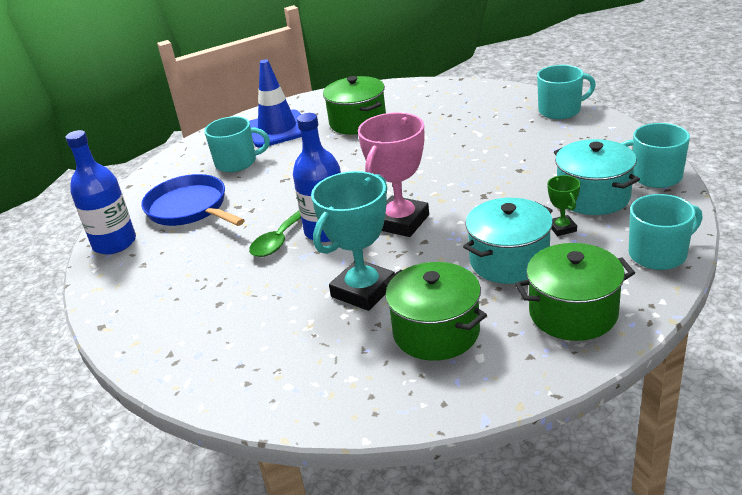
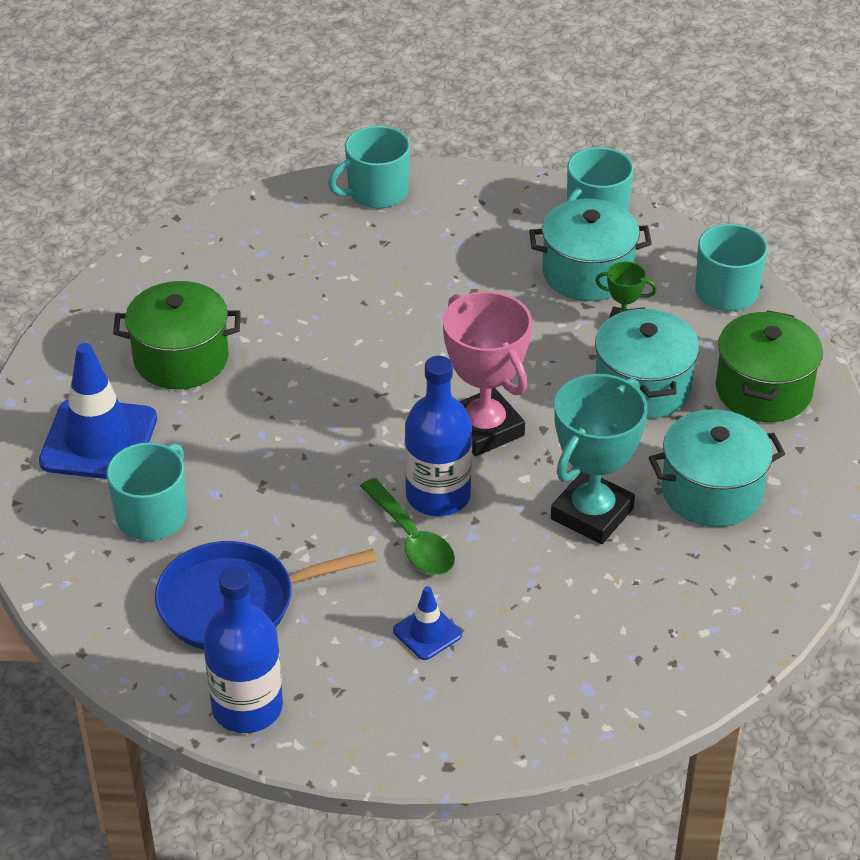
camera: 65 degrees left, 10 degrees up
turquoise trophy [311,171,395,311] -> turquoise trophy turned 60 degrees clockwise [551,374,648,544]
green pot [384,262,487,361] -> turquoise pot [649,409,785,527]
turquoise mug [537,65,596,119] -> turquoise mug turned 135 degrees counterclockwise [328,126,410,209]
none -> blue traffic cone [393,586,462,660]

